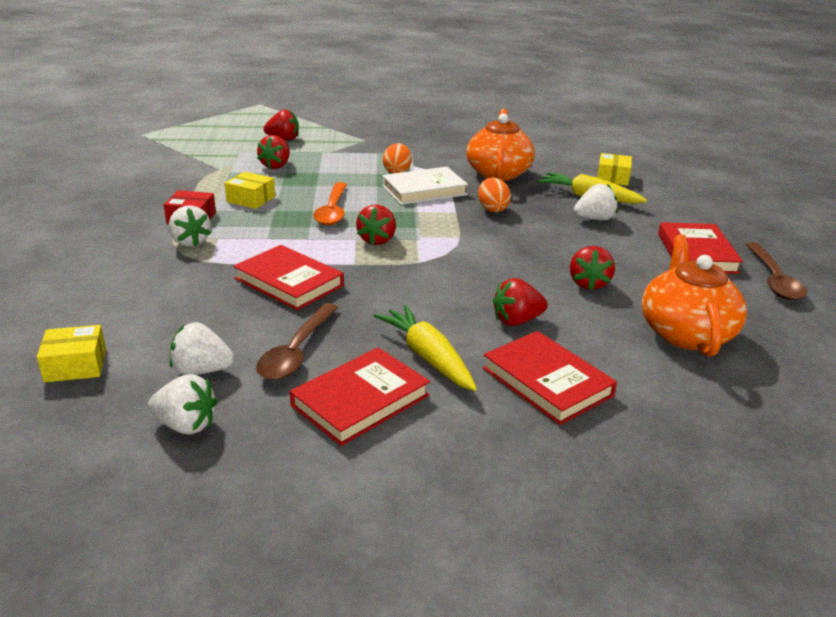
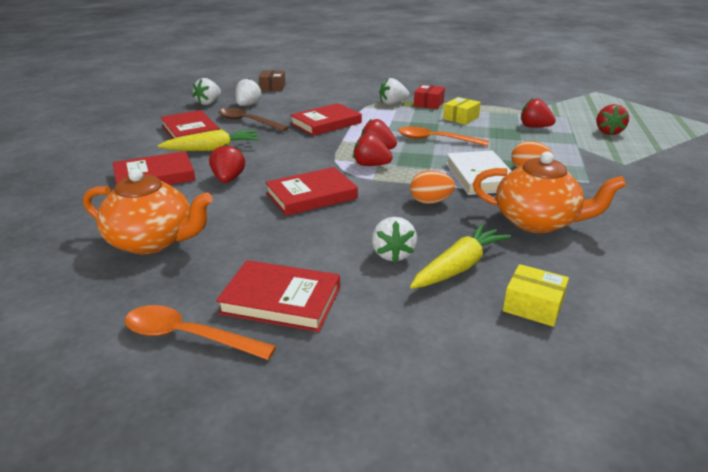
camera: 105 degrees right, 0 degrees up
yellow box [37,325,106,382] -> brown box [259,70,285,91]
red strawberry [570,246,615,290] -> red strawberry moved to [353,133,393,166]
brown spoon [746,242,807,300] -> orange spoon [125,305,276,360]
none -> red book [265,167,358,216]

